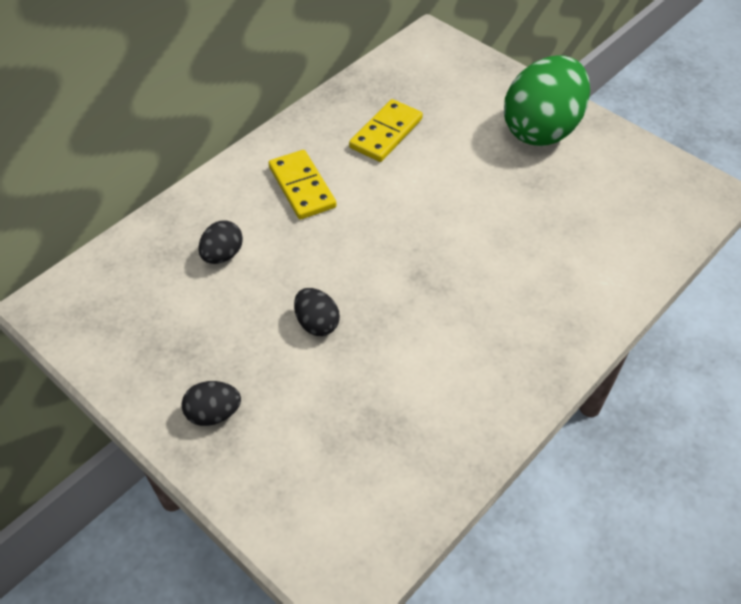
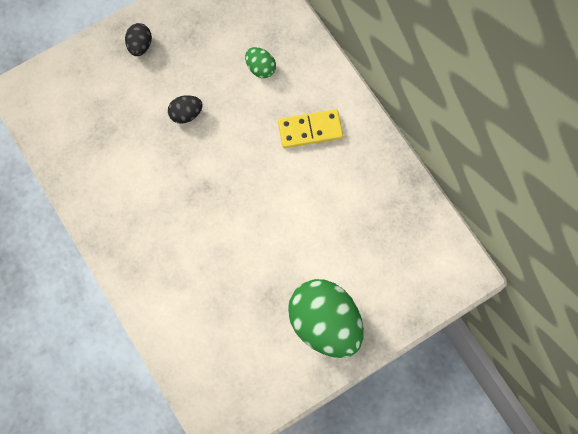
camera: 105 degrees right, 20 degrees up
black egg [198,220,243,264] -> green egg [245,47,276,78]
yellow domino [349,99,423,162] -> none

